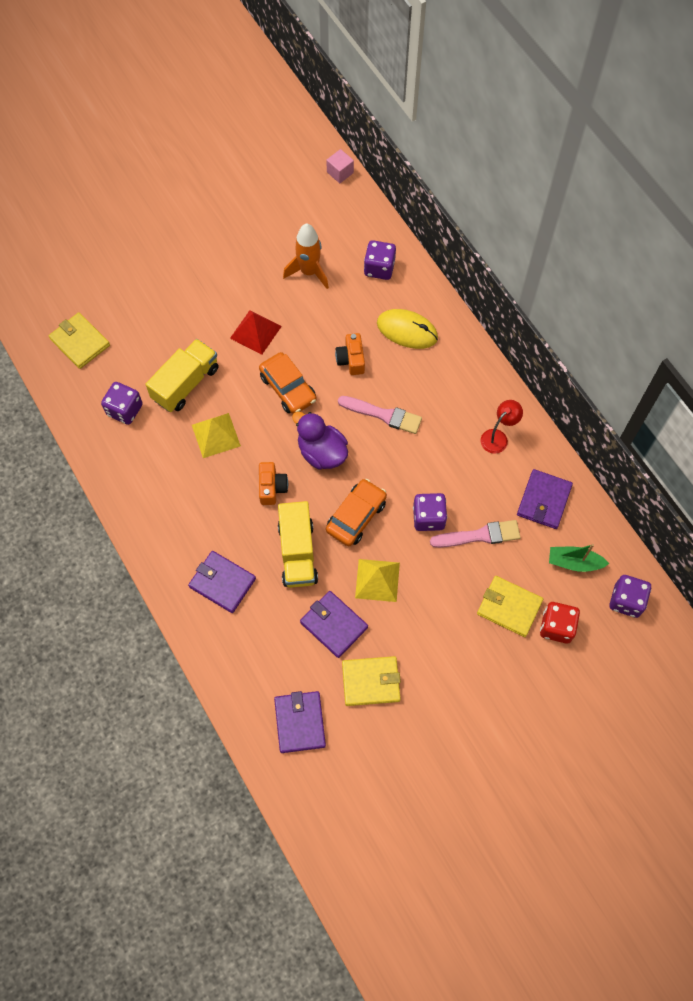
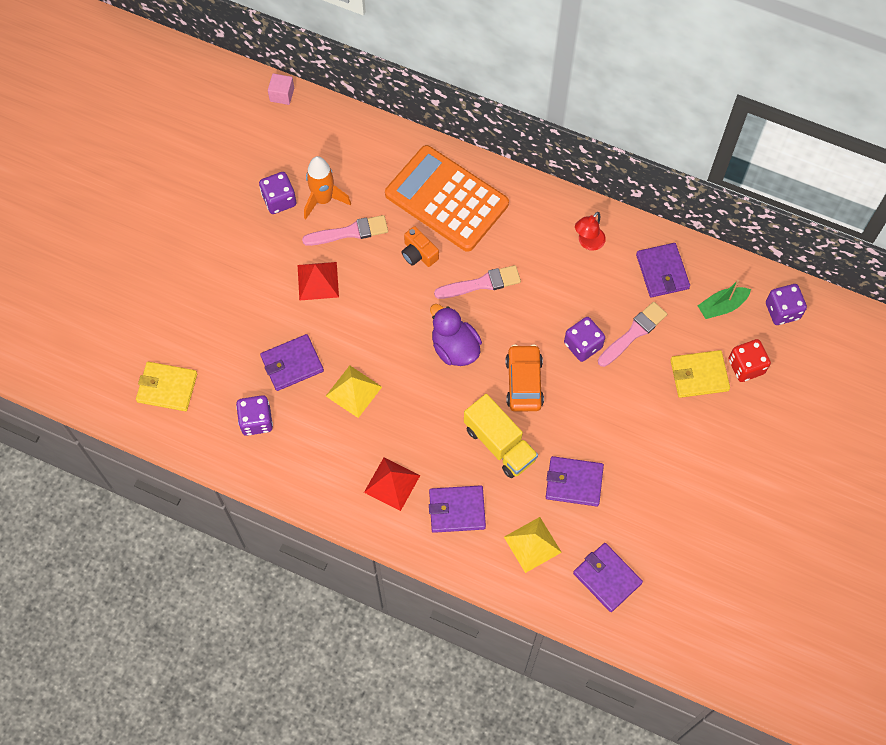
camera: 35 degrees left, 0 degrees up
yellow truck [145,339,219,412] -> purple wallet [260,334,324,391]
orange car [259,352,317,414] -> none
orange camera [259,462,288,505] -> none
purple duck [292,412,348,470] -> purple duck turned 45 degrees clockwise [430,304,482,366]
yellow wallet [342,656,401,706] -> none
yellow pyramid [355,559,400,602] -> yellow pyramid moved to [504,517,562,573]
purple dice [364,240,396,280] -> purple dice moved to [259,172,296,214]
yellow mouse [377,309,438,349] -> orange calculator [385,145,509,252]
red lamp [481,400,523,454] -> red lamp turned 150 degrees counterclockwise [575,212,606,251]
none -> pink brush [302,215,388,246]
none -> red pyramid [364,458,420,511]

